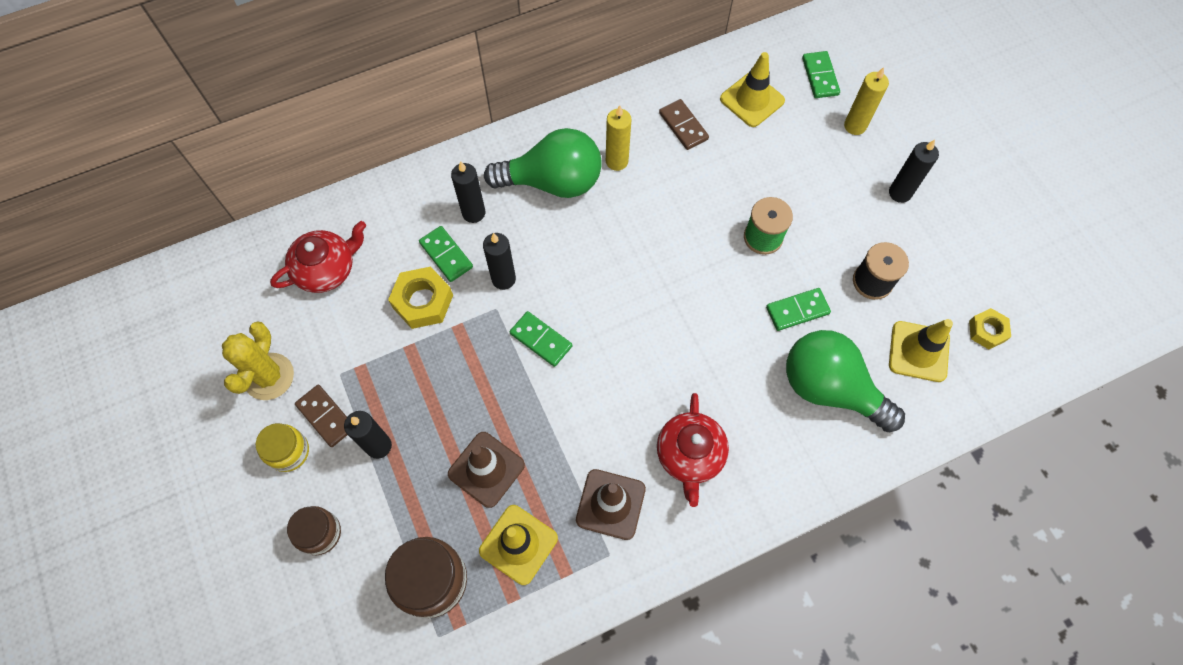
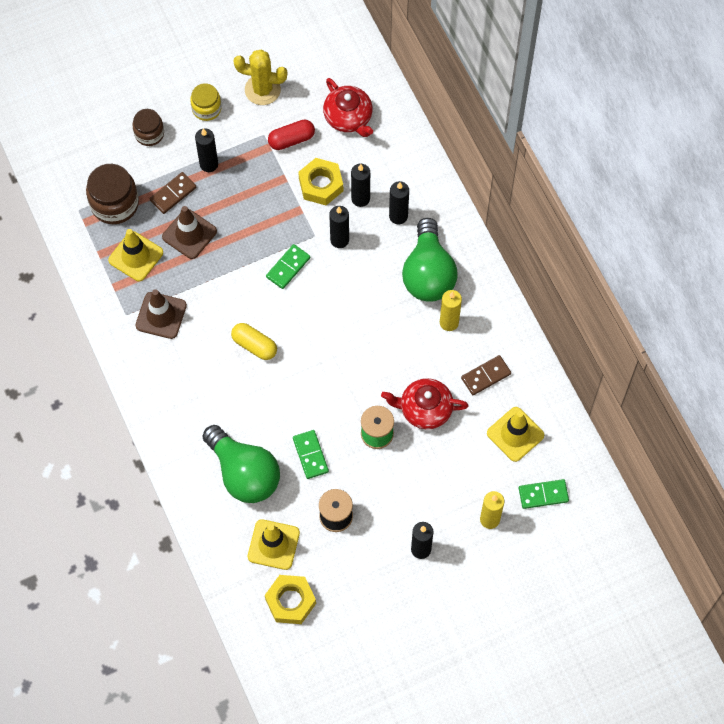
camera: 90 degrees right, 0 degrees up
brown domino [295,385,347,447] -> brown domino moved to [150,172,196,214]
green domino [419,226,473,282] -> black candle [351,164,370,207]
red teapot [657,393,729,507] -> red teapot moved to [381,378,469,429]
green light bulb [786,330,905,432] -> green light bulb turned 105 degrees clockwise [203,425,280,503]
yellow nut [969,308,1011,349] -> yellow nut [265,575,316,624], size x1.58
none -> yellow capsule [231,323,277,360]
none -> red capsule [268,120,315,150]

